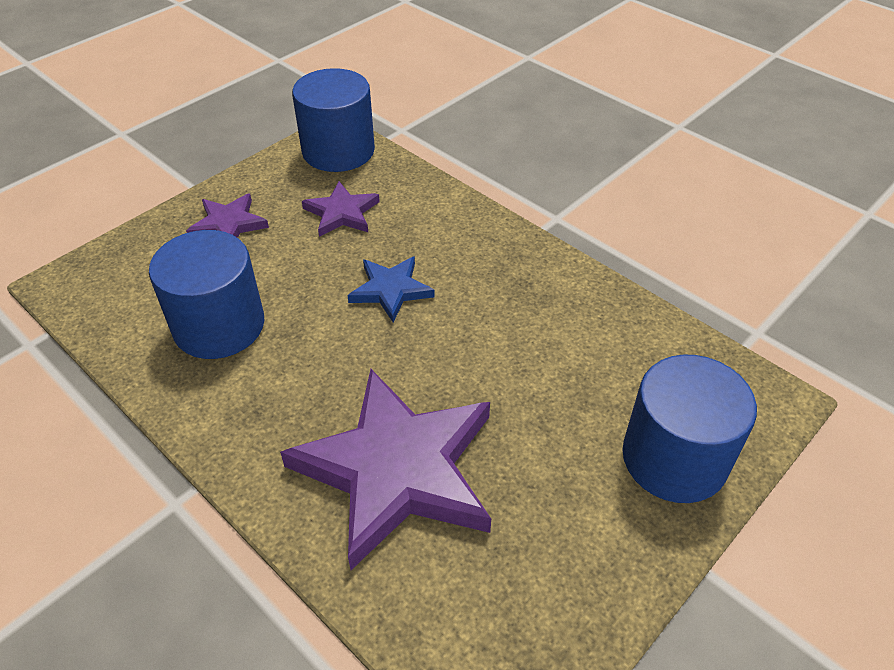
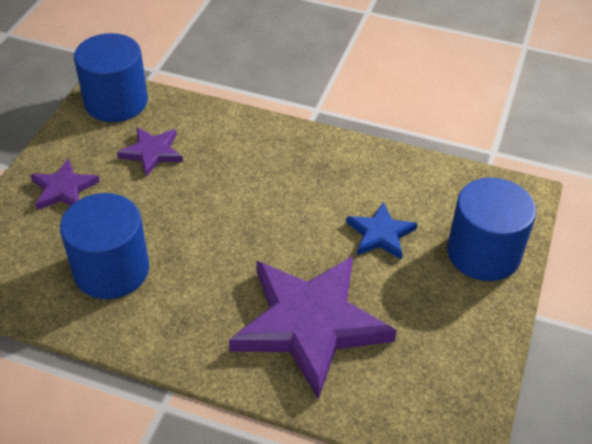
camera: 25 degrees left, 0 degrees up
blue star [347,256,435,322] -> blue star moved to [346,202,418,260]

